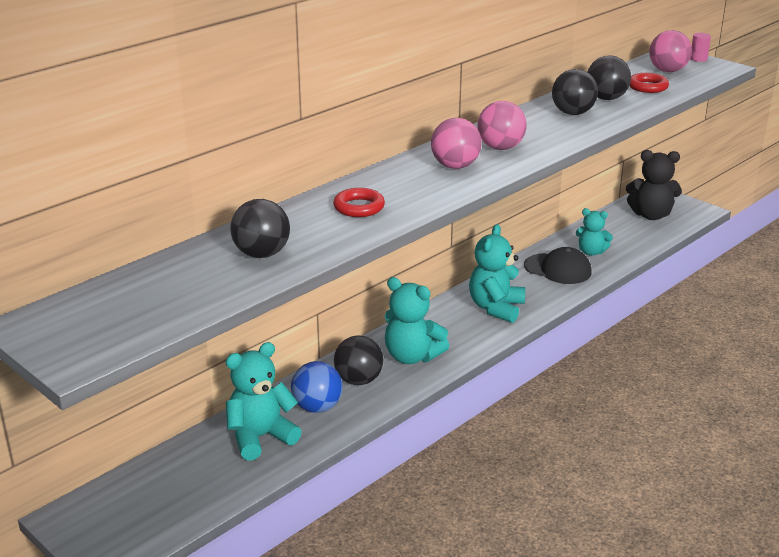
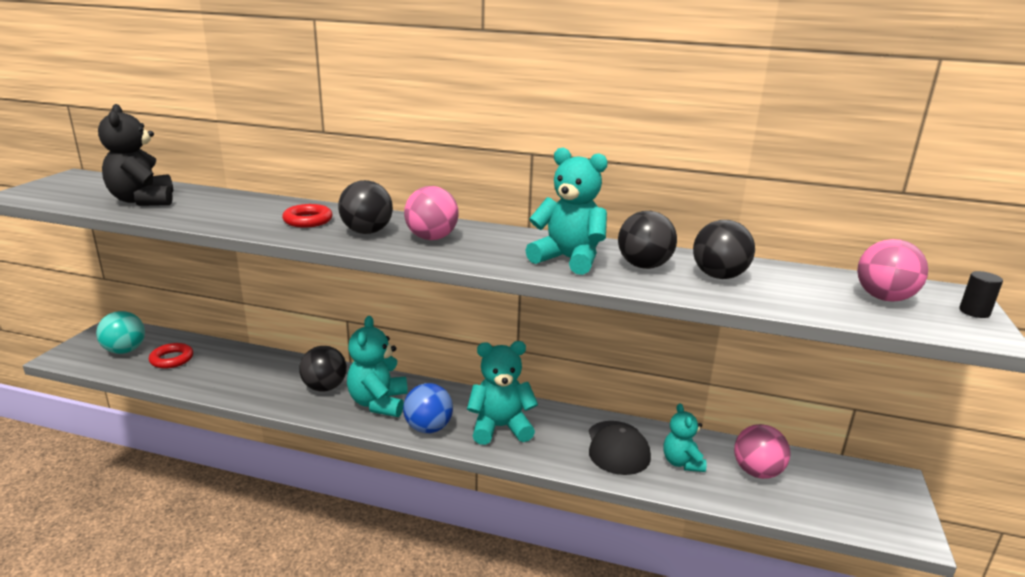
camera: 60 degrees right, 5 degrees down
turquoise teddy bear [226,342,302,461] -> turquoise teddy bear moved to [526,148,608,275]
black ball [230,199,290,258] -> black ball moved to [338,180,393,234]
blue ball [291,361,343,413] -> blue ball moved to [403,383,453,433]
pink ball [477,101,527,150] -> pink ball moved to [734,424,791,479]
black teddy bear [626,150,682,220] -> black teddy bear moved to [98,104,173,206]
red ring [629,73,669,93] -> red ring moved to [149,343,193,369]
pink cylinder [690,33,711,62] -> black cylinder [959,271,1003,318]
none -> turquoise ball [96,311,145,354]

